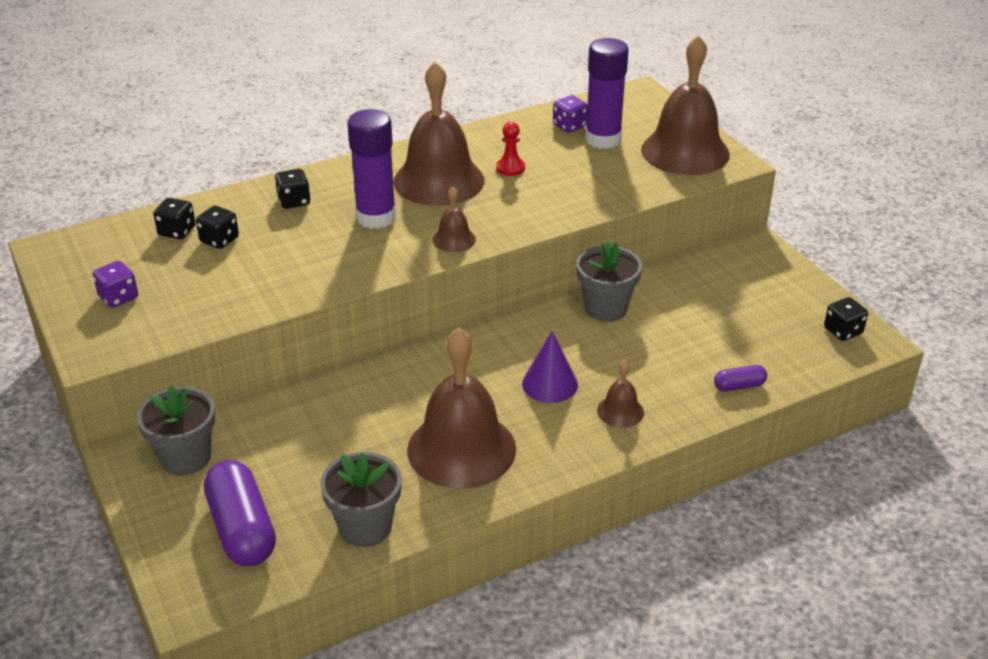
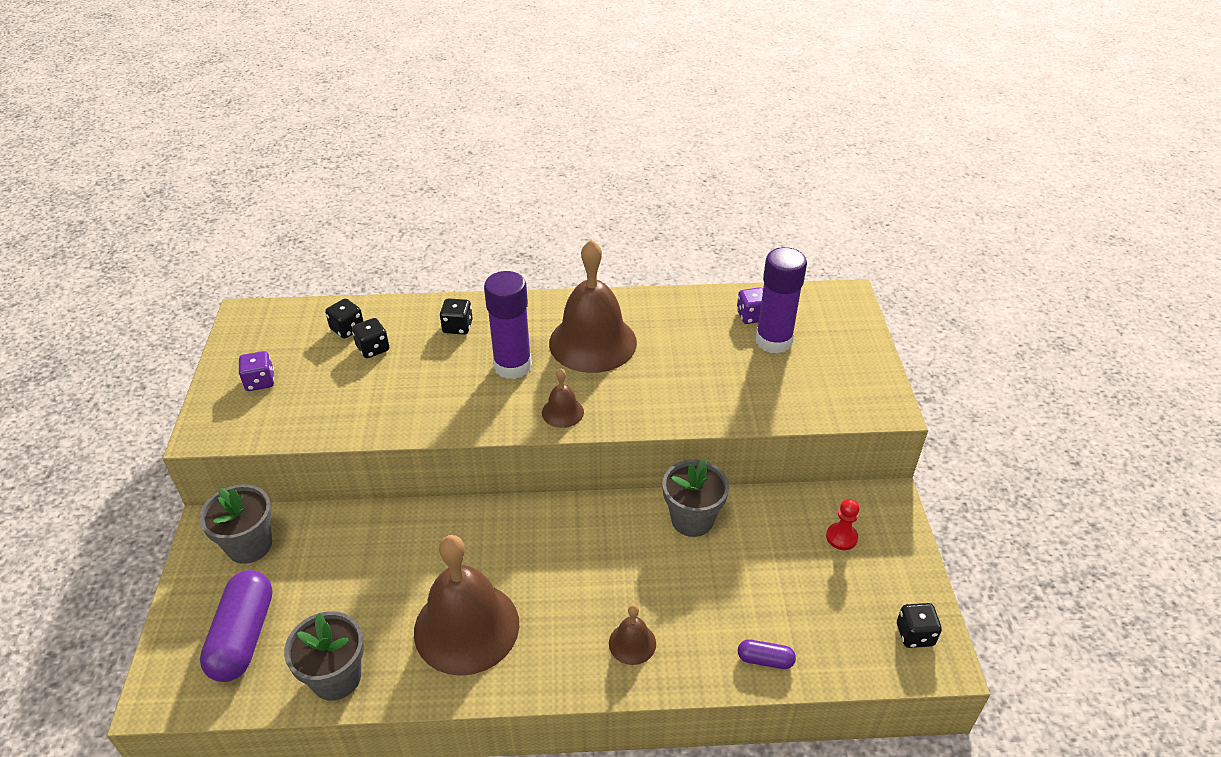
camera: 25 degrees right, 5 degrees up
red pawn [496,122,525,176] -> red pawn moved to [826,499,860,550]
purple cone [522,331,578,403] -> none
brown bell [641,35,730,175] -> none

